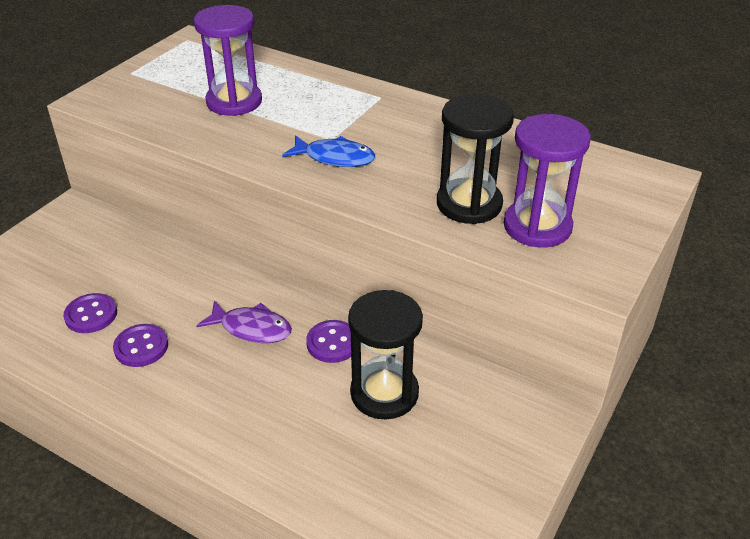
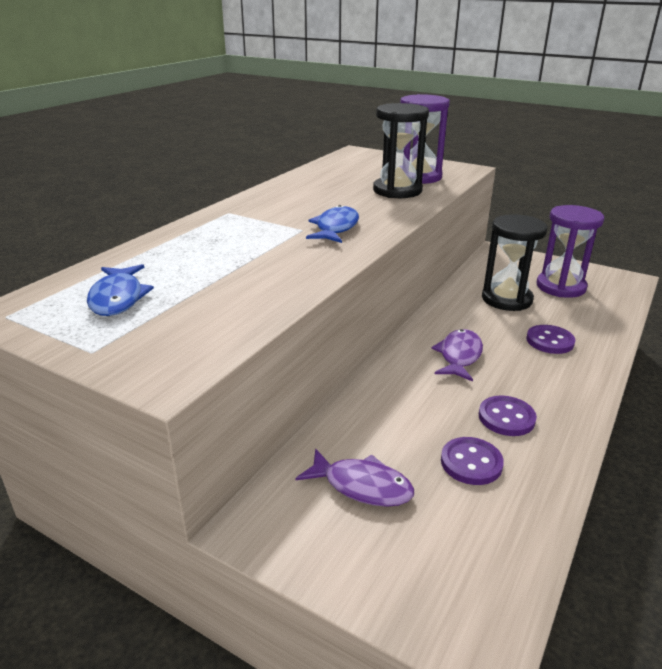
camera: 90 degrees left, 10 degrees down
purple hourglass [194,5,262,116] -> purple hourglass moved to [537,205,604,298]
purple button [306,320,351,363] -> purple button moved to [526,325,575,354]
none -> blue fish [87,264,154,316]
none -> purple fish [296,448,414,507]

